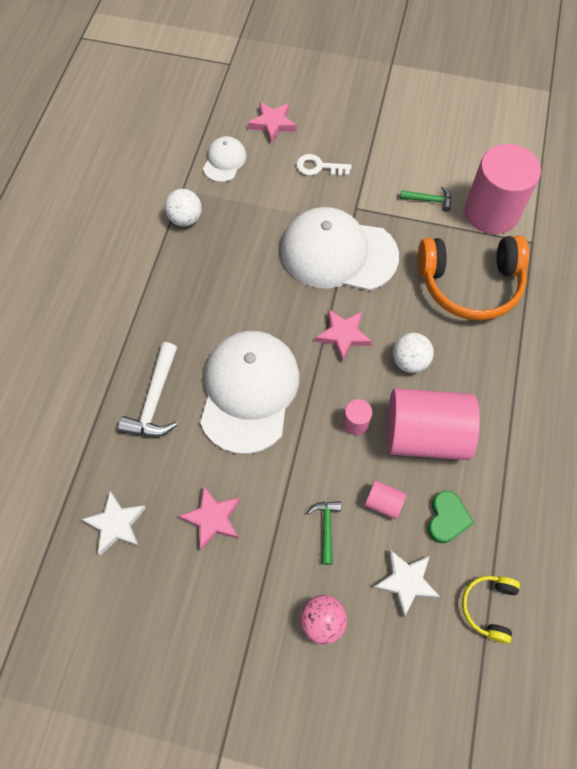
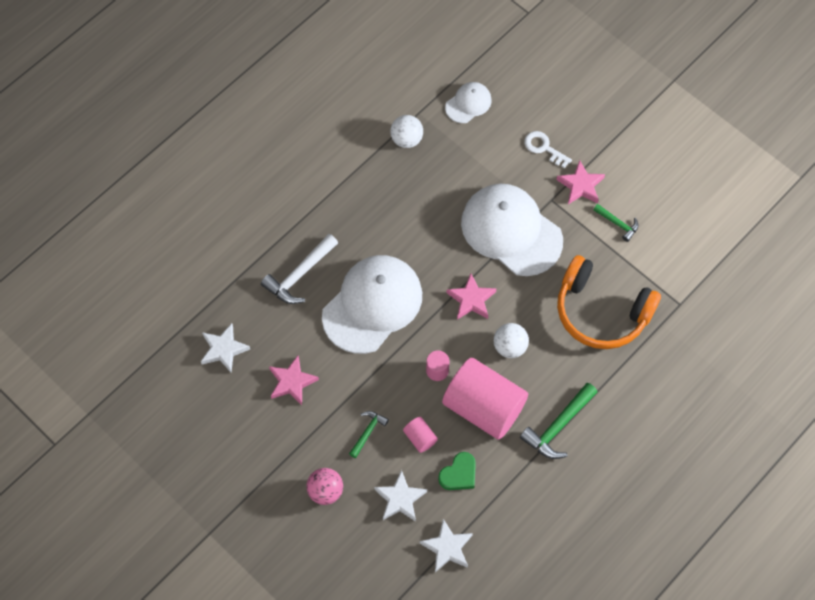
camera: 30 degrees right, 0 degrees up
pink star [248,102,297,143] -> pink star moved to [556,160,605,204]
yellow headphones [462,576,520,644] -> white star [420,519,473,572]
pink cylinder [465,144,541,234] -> none
none -> green hammer [520,383,598,459]

